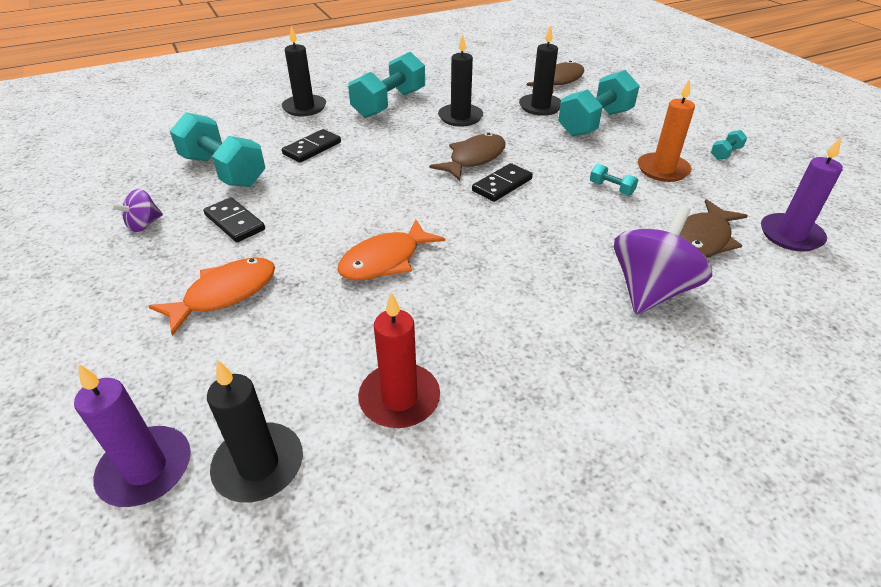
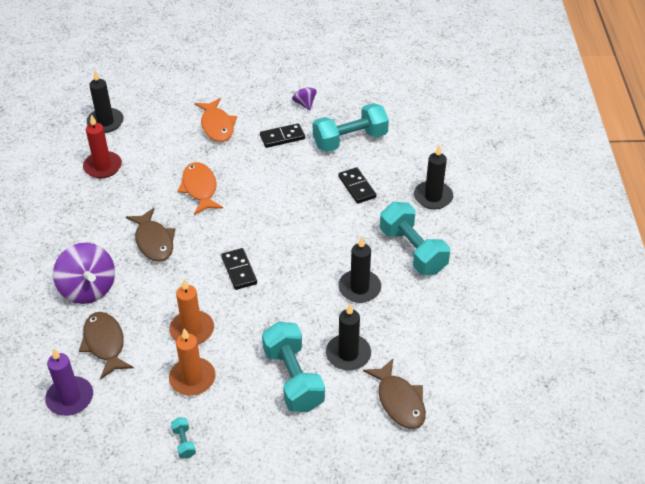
camera: 115 degrees right, 5 degrees up
purple candle [74,364,191,507] -> none
brown fish [429,133,506,181] -> brown fish moved to [126,208,175,262]
turquoise dumbbell [590,164,638,196] -> orange candle [169,279,214,344]

